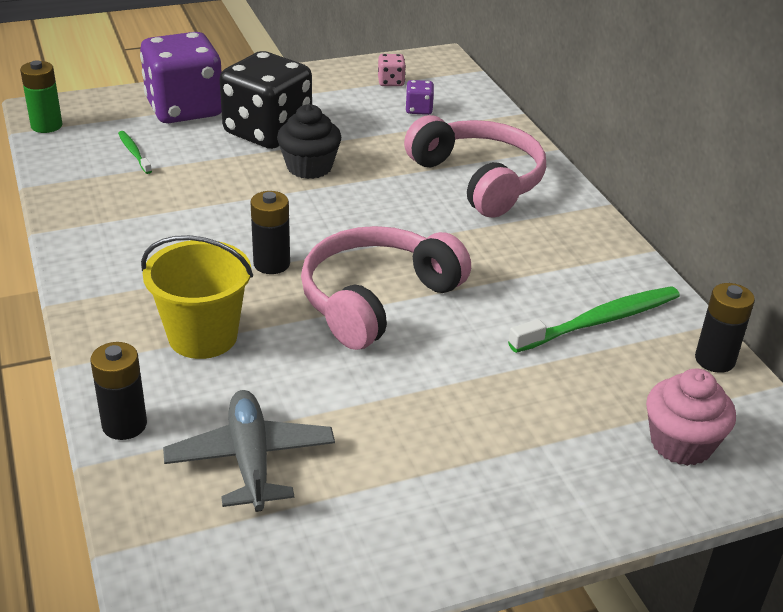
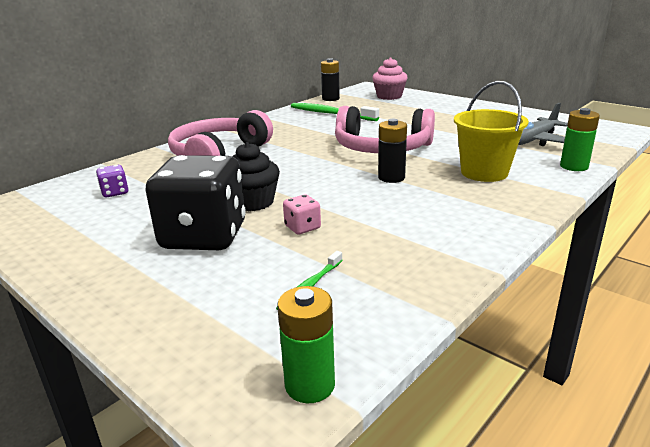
camera: 115 degrees left, 10 degrees down
black battery [90,342,147,440] -> green battery [560,108,600,171]
purple dice [140,32,222,123] -> none
pink dice [378,54,406,86] -> pink dice moved to [283,195,321,234]

